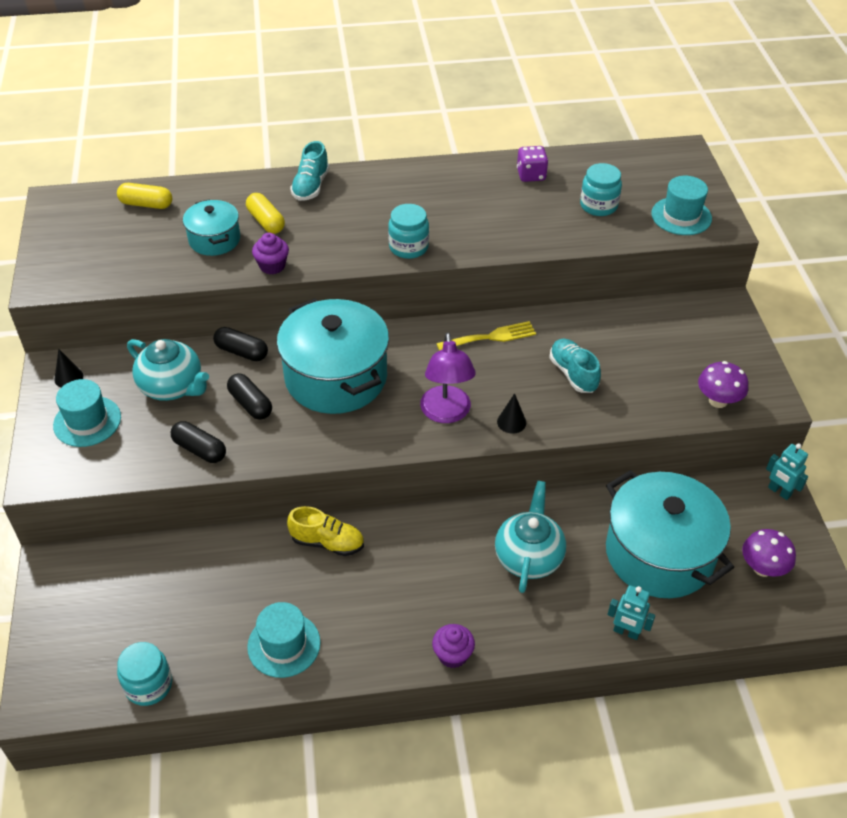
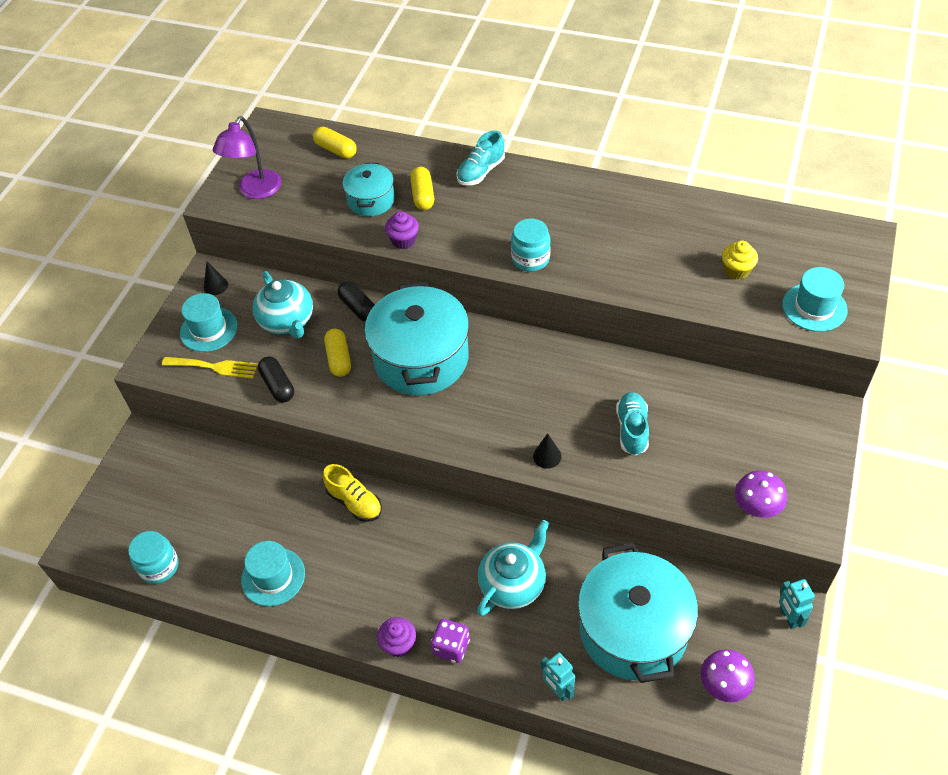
camera: 30 degrees right, 5 degrees up
black capsule [227,373,272,420] -> yellow capsule [324,329,351,377]
purple lamp [420,332,476,423] -> purple lamp moved to [213,116,282,199]
yellow fork [436,321,536,351] -> yellow fork moved to [162,357,258,379]
purple dice [517,146,548,182] -> purple dice moved to [431,619,470,663]
turquoise jar [580,163,622,216] -> yellow cupcake [722,241,758,280]

